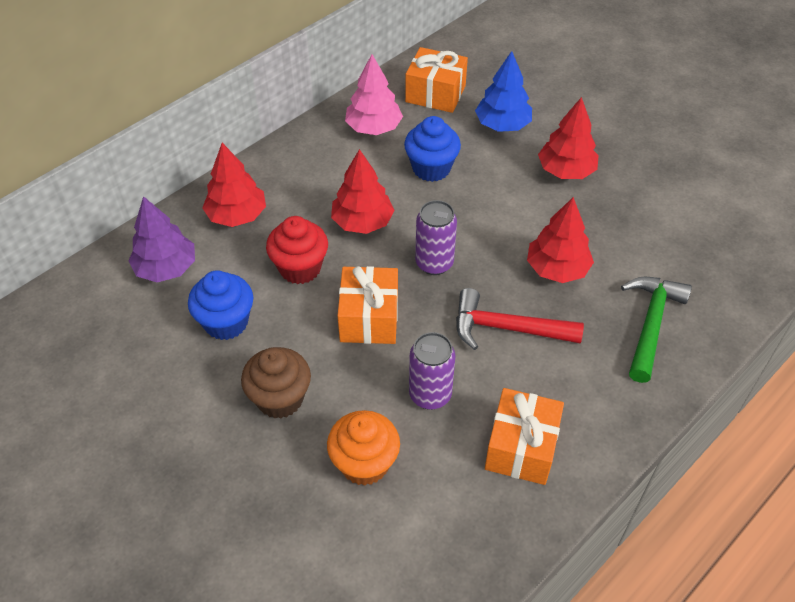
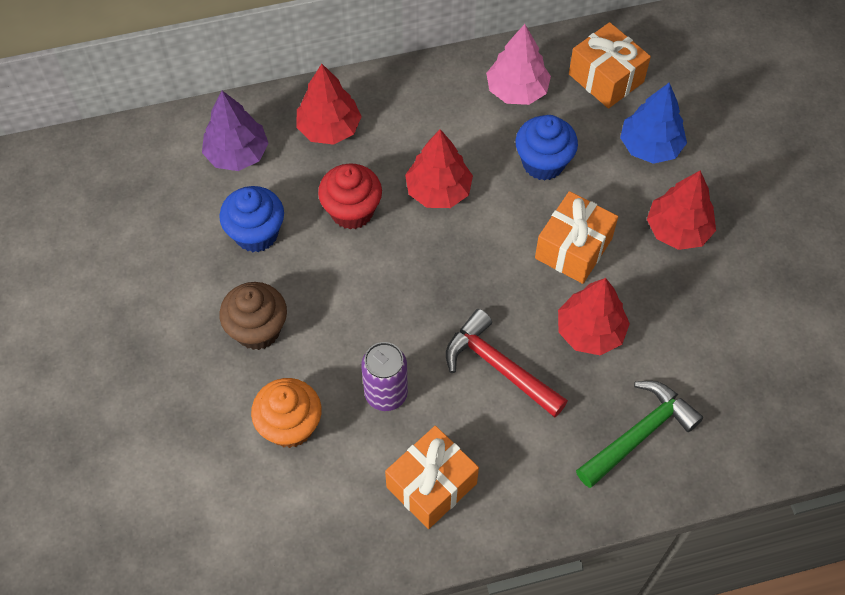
camera: 30 degrees right, 10 degrees up
orange gift [337,266,398,344] -> orange gift moved to [535,191,618,284]
purple can [415,200,457,275] -> none

